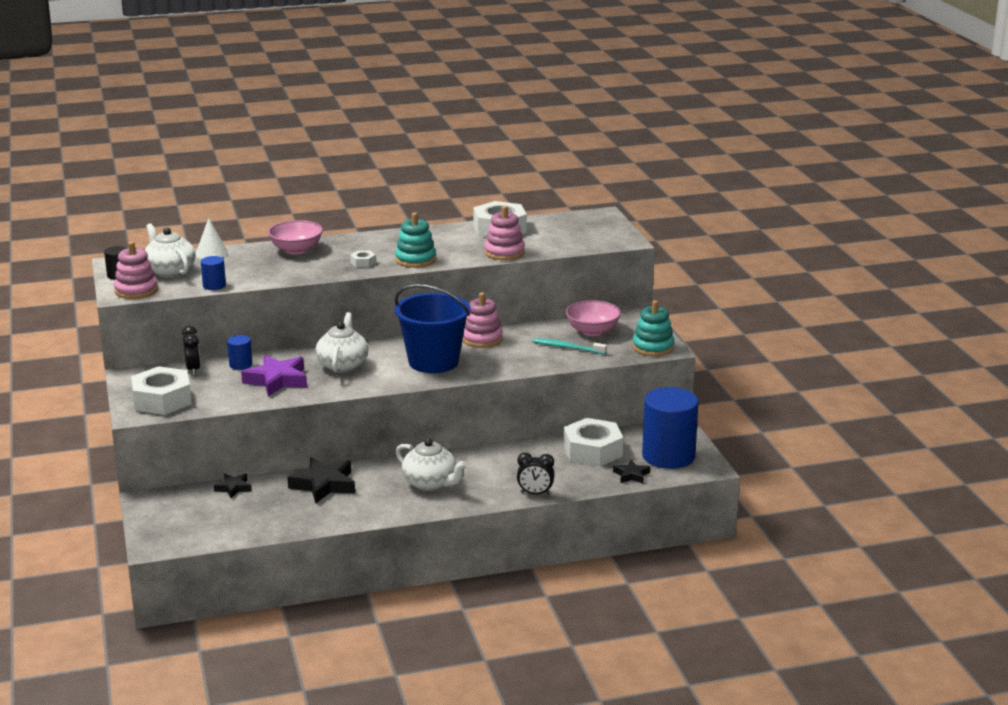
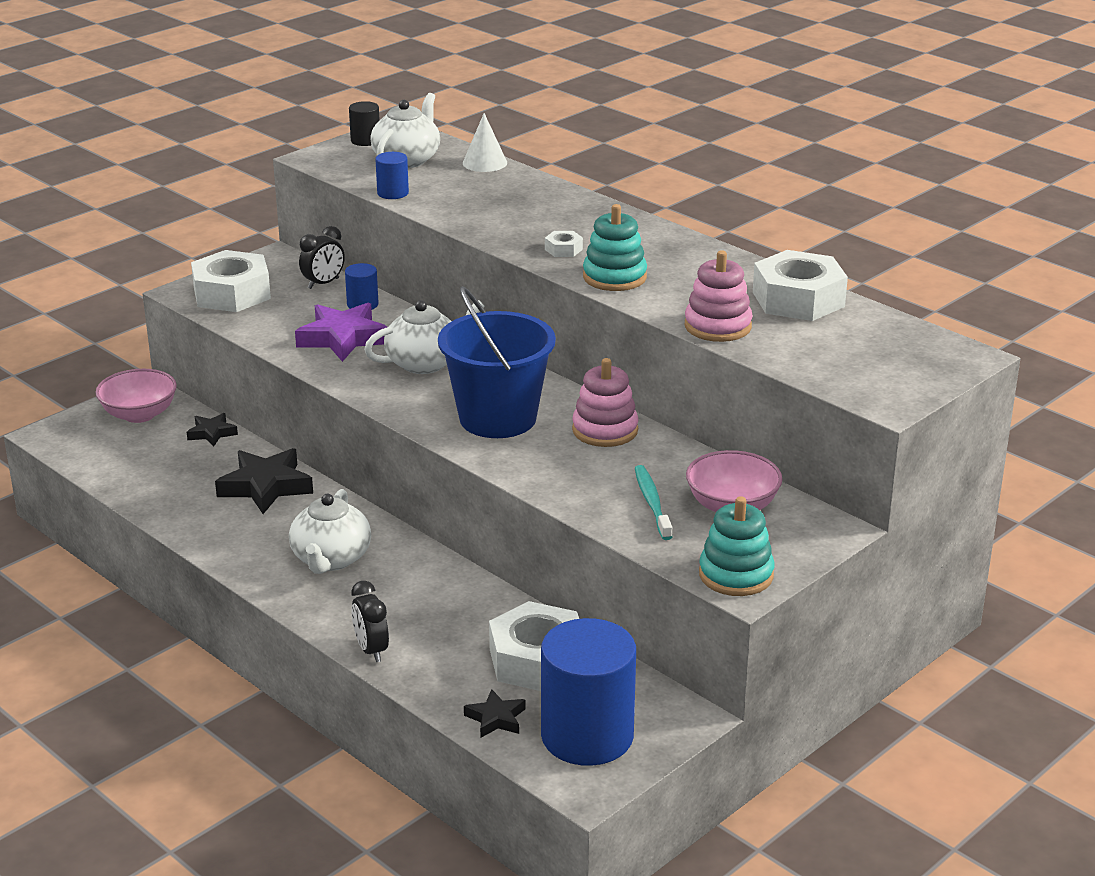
camera: 60 degrees right, 5 degrees up
pink stacking toy [114,242,158,299] -> none
pink bowl [268,220,323,254] -> pink bowl moved to [95,369,177,423]

